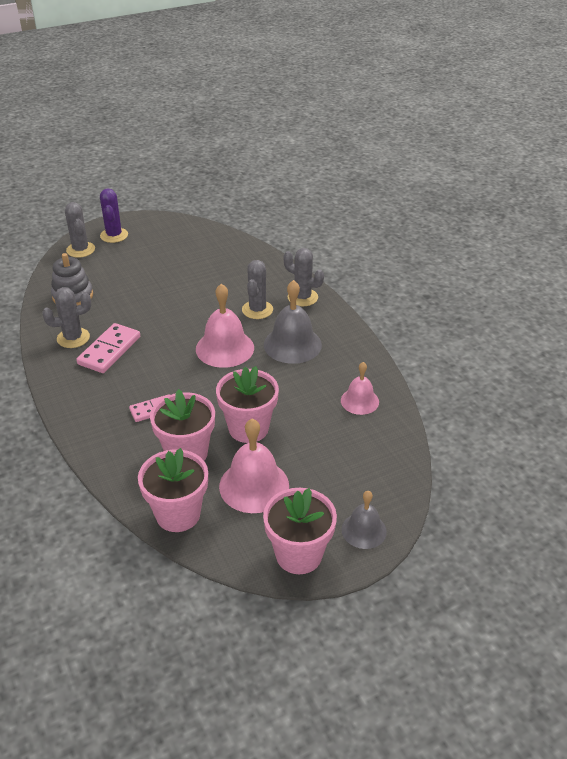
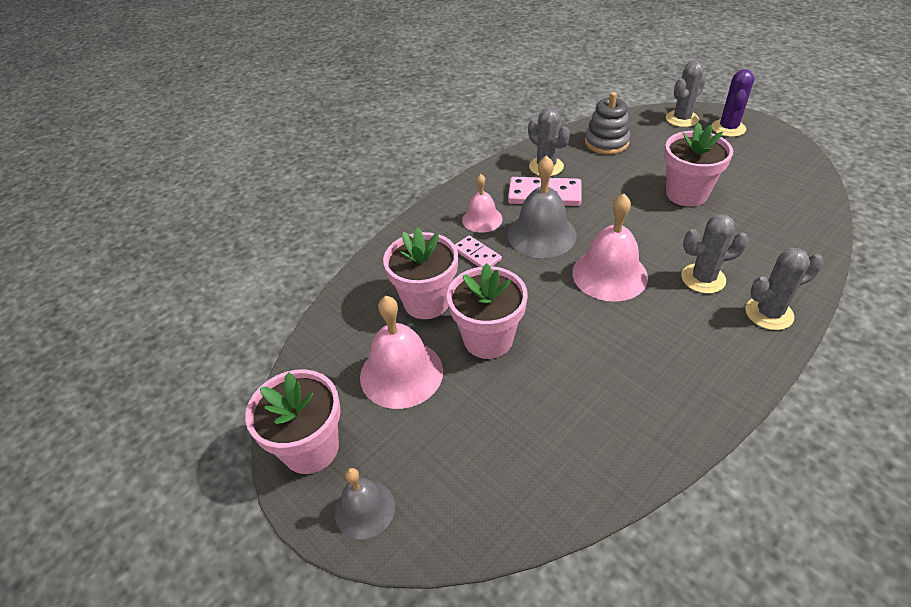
camera: 75 degrees right, 5 degrees up
purple cactus [100,188,128,243] -> purple cactus turned 45 degrees counterclockwise [711,69,755,137]
pink flower pot [138,448,208,532] -> pink flower pot moved to [664,123,733,207]
grey bell [264,280,322,364] -> grey bell moved to [507,155,577,258]
grey cactus [283,248,324,306] -> grey cactus turned 60 degrees clockwise [745,248,824,330]
pink bell [341,362,379,415] -> pink bell moved to [462,174,503,233]

